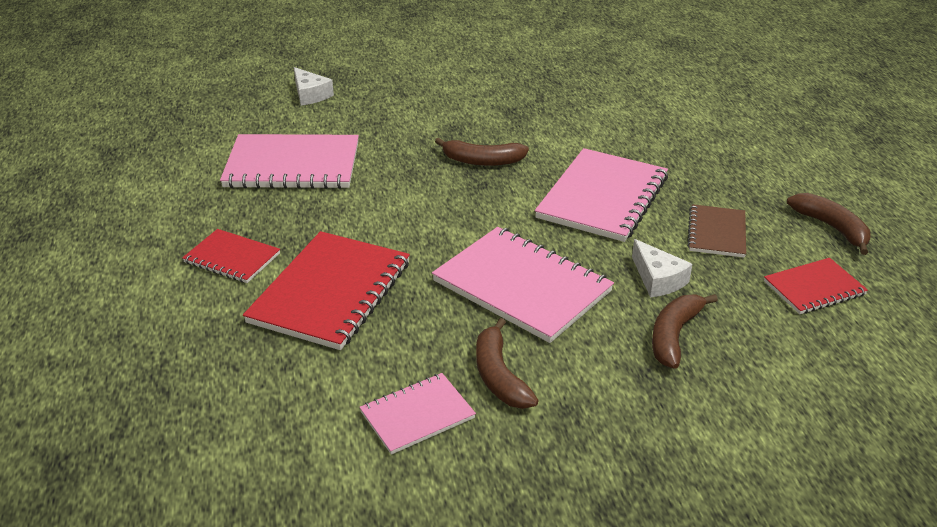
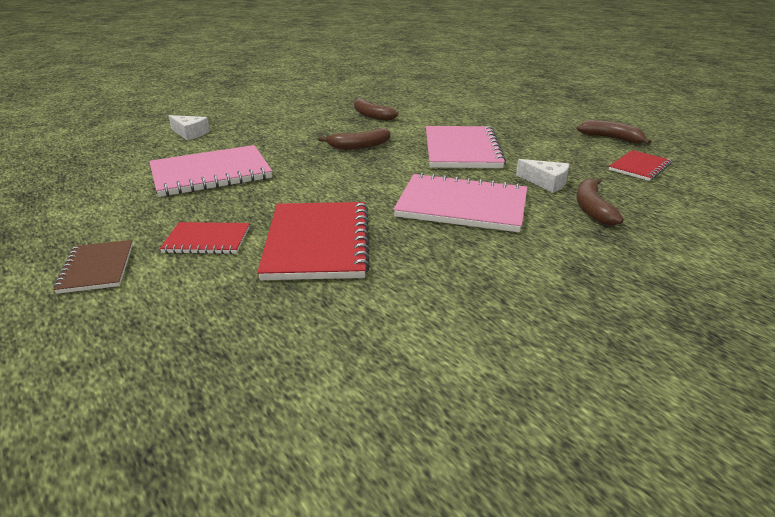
camera: 25 degrees left, 5 degrees down
pink notebook [360,373,476,455] -> none
brown banana [476,318,539,409] -> brown banana moved to [354,98,398,121]
brown notebook [687,204,746,258] -> brown notebook moved to [53,240,133,294]

